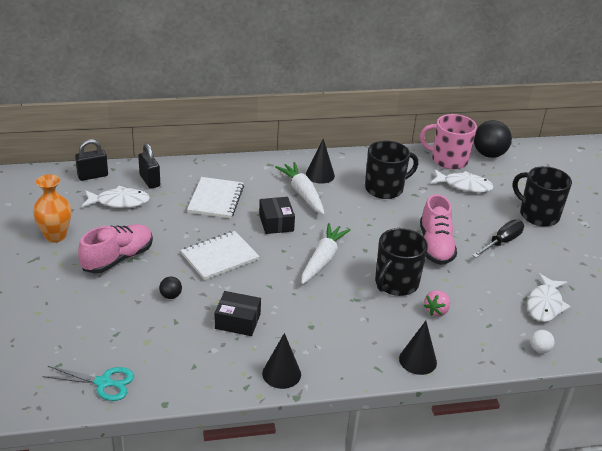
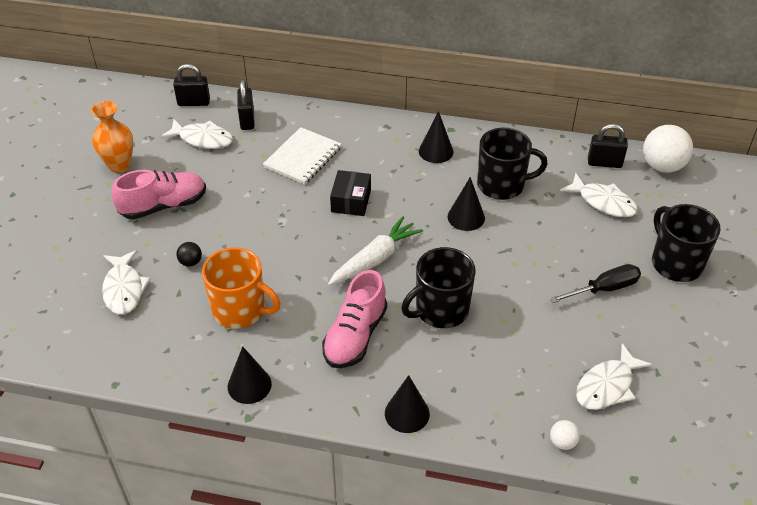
camera: 25 degrees right, 10 degrees up
turquoise scissors [42,366,134,401] -> none
white notebook [181,231,260,280] -> none
black box [215,291,261,336] -> orange mug [202,247,281,329]
white carrot [275,162,325,215] -> none
pink mug [420,114,477,169] -> black padlock [588,124,628,168]
pink shoe [420,194,457,265] -> pink shoe moved to [322,270,387,368]
pink strawberry [424,290,450,316] -> none
black ball [474,120,512,158] -> white ball [643,125,693,173]
none -> white fish [102,250,151,314]
none -> black cone [448,177,485,231]

